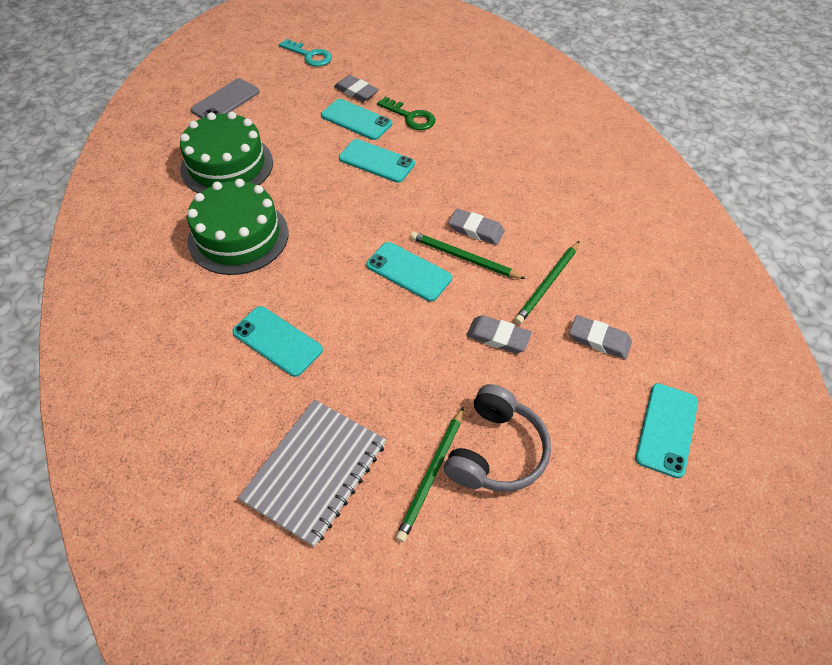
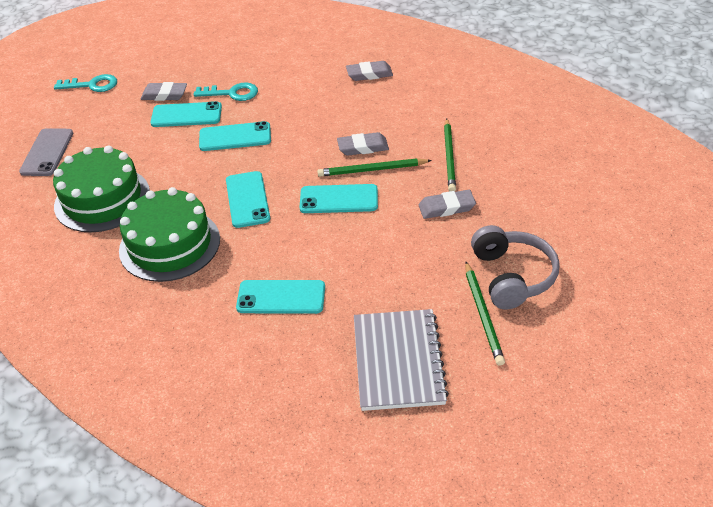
camera: 30 degrees left, 10 degrees down
green key [377,97,435,130] -> turquoise key [193,82,258,101]
grey eraser [569,315,632,359] -> grey eraser moved to [346,61,393,81]
turquoise phone [635,383,698,478] -> turquoise phone moved to [226,171,270,228]

